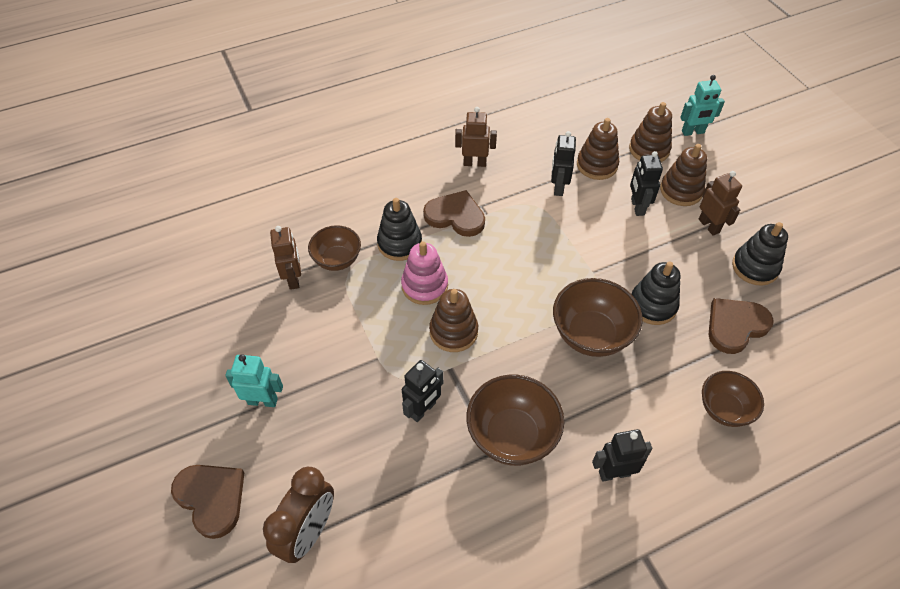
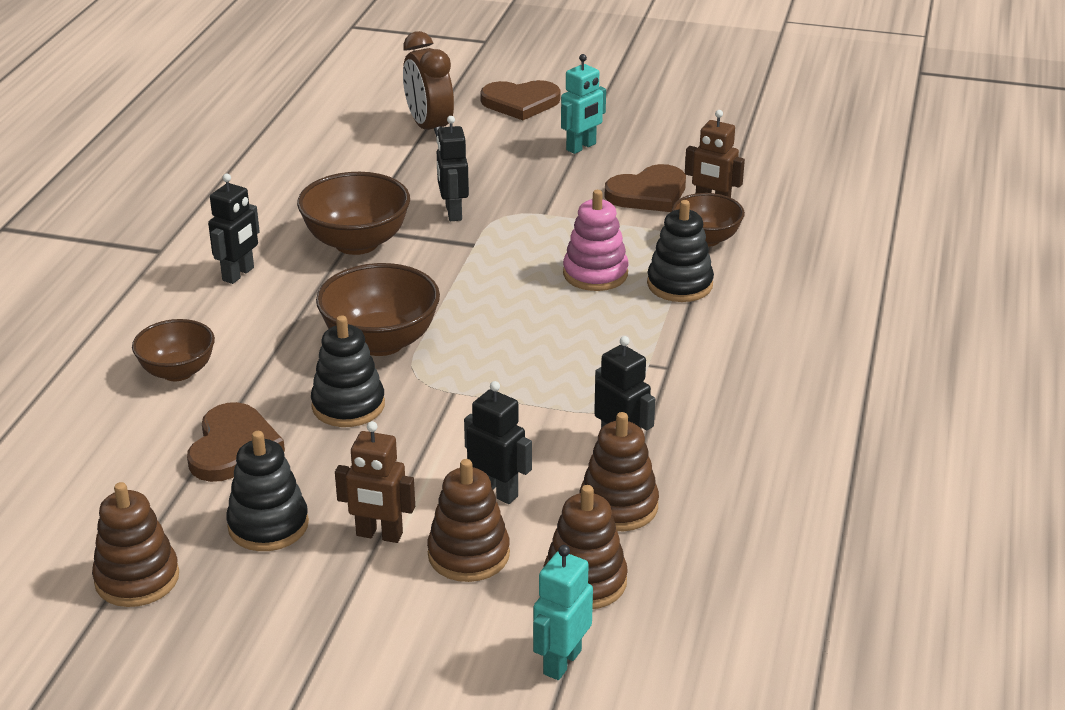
camera: 130 degrees right, 20 degrees down
brown heart [423,190,485,237] -> brown heart moved to [605,164,686,212]
brown stacking toy [429,289,478,352] -> brown stacking toy moved to [92,482,179,607]
brown robot [455,107,497,167] -> none

